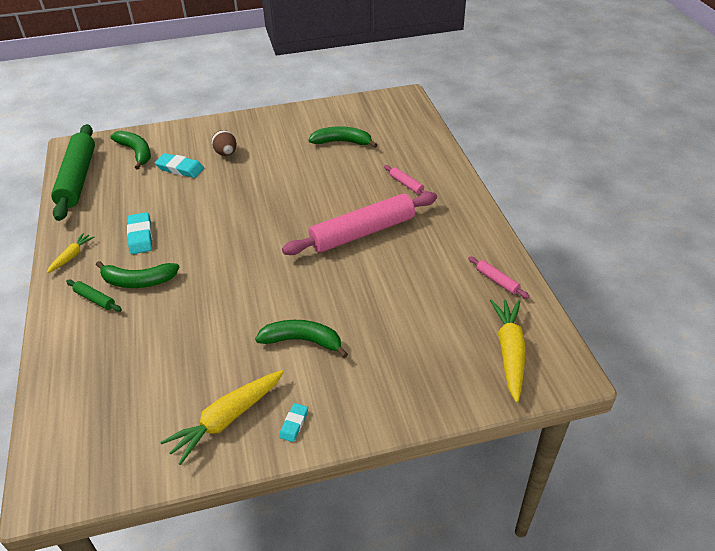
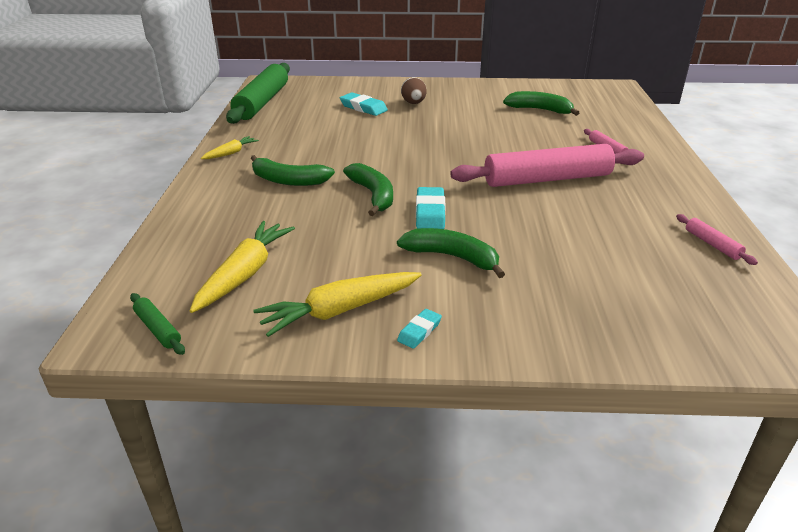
camera: 15 degrees right, 10 degrees down
green rolling pin [66,280,122,312] -> green rolling pin moved to [130,293,185,355]
green banana [110,131,151,170] -> green banana moved to [343,163,393,216]
turquoise eraser [127,212,152,254] -> turquoise eraser moved to [416,187,445,229]
yellow carrot [490,299,526,403] -> yellow carrot moved to [190,221,295,313]

